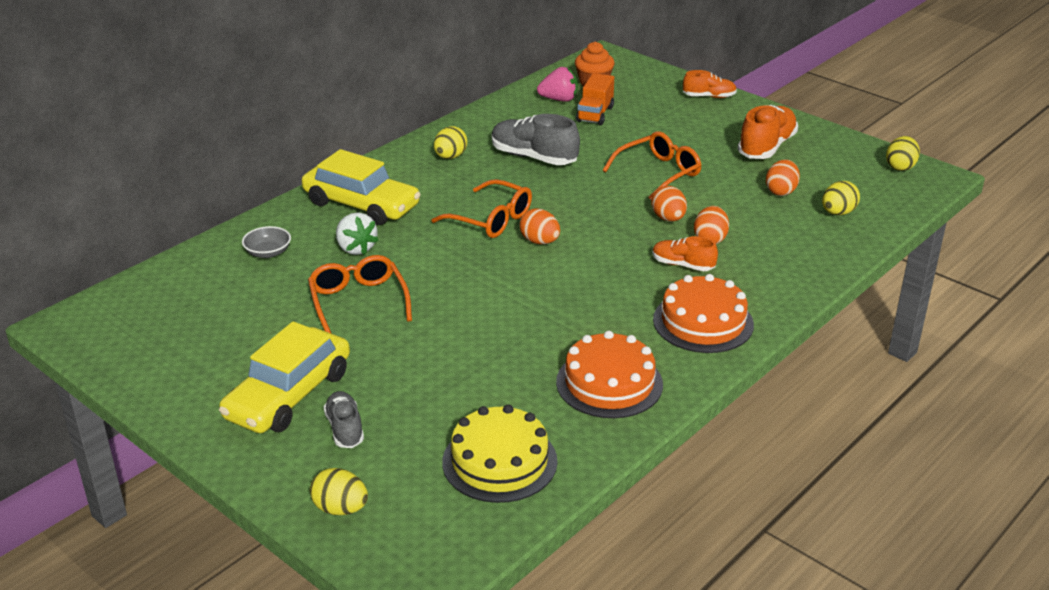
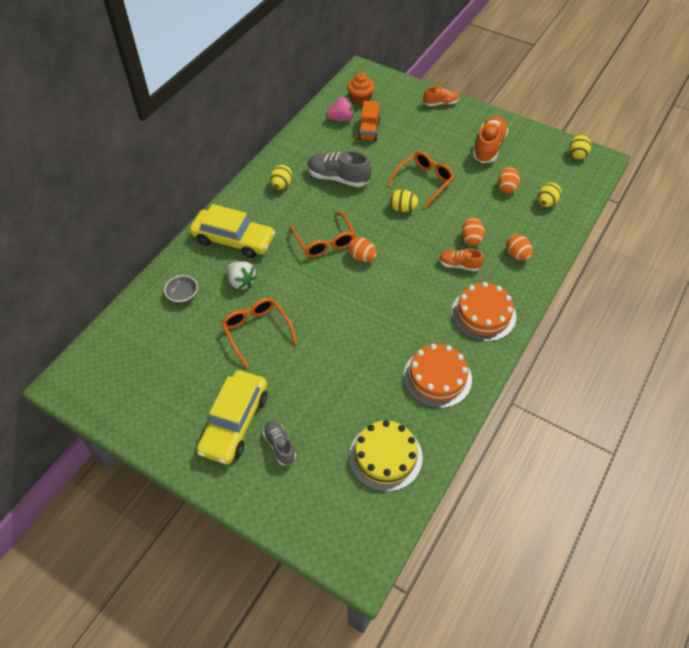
camera: 10 degrees left, 20 degrees up
yellow egg [310,468,368,515] -> yellow egg moved to [389,189,419,212]
orange glasses [431,179,532,238] -> orange glasses turned 45 degrees clockwise [290,212,356,257]
orange egg [651,186,687,222] -> orange egg moved to [506,234,533,261]

